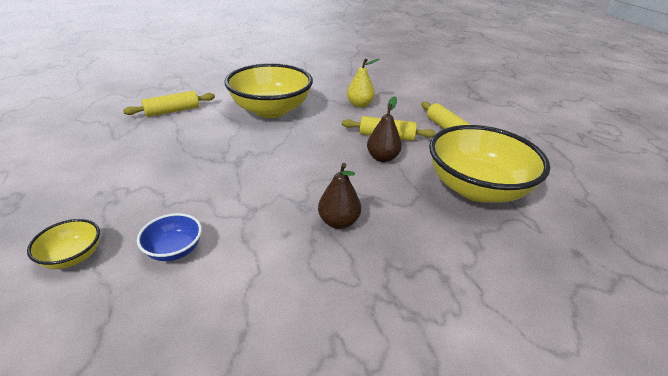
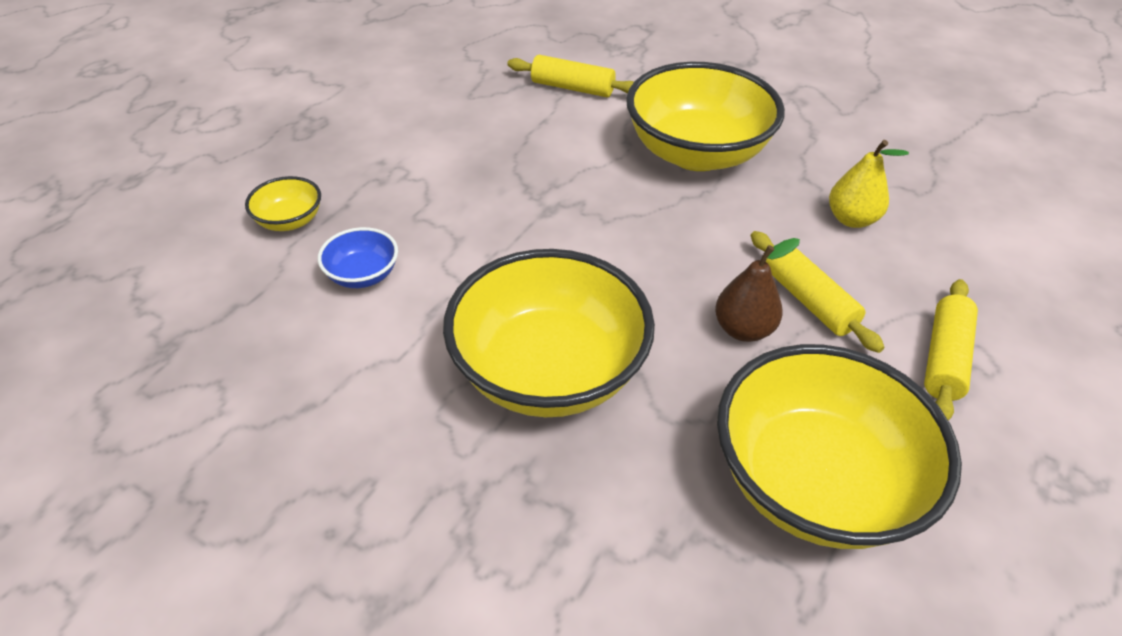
camera: 50 degrees right, 10 degrees up
brown pear [318,163,361,229] -> yellow bowl [443,249,655,417]

